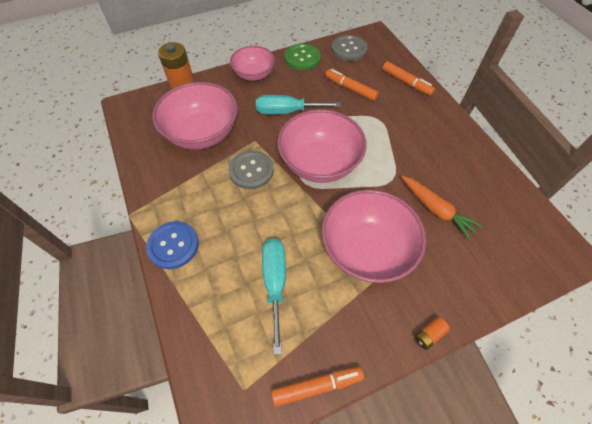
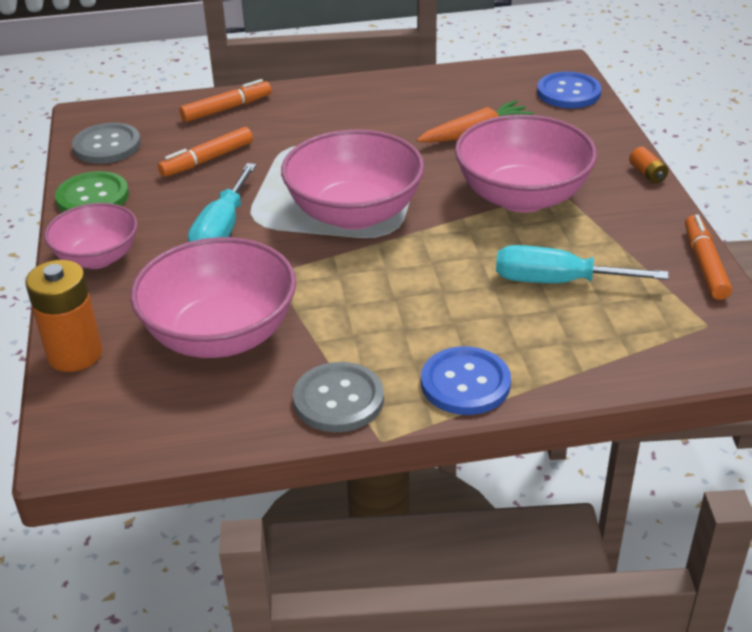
camera: 75 degrees left, 20 degrees down
grey button [229,150,274,189] -> grey button moved to [293,362,384,432]
none -> blue button [537,72,601,108]

